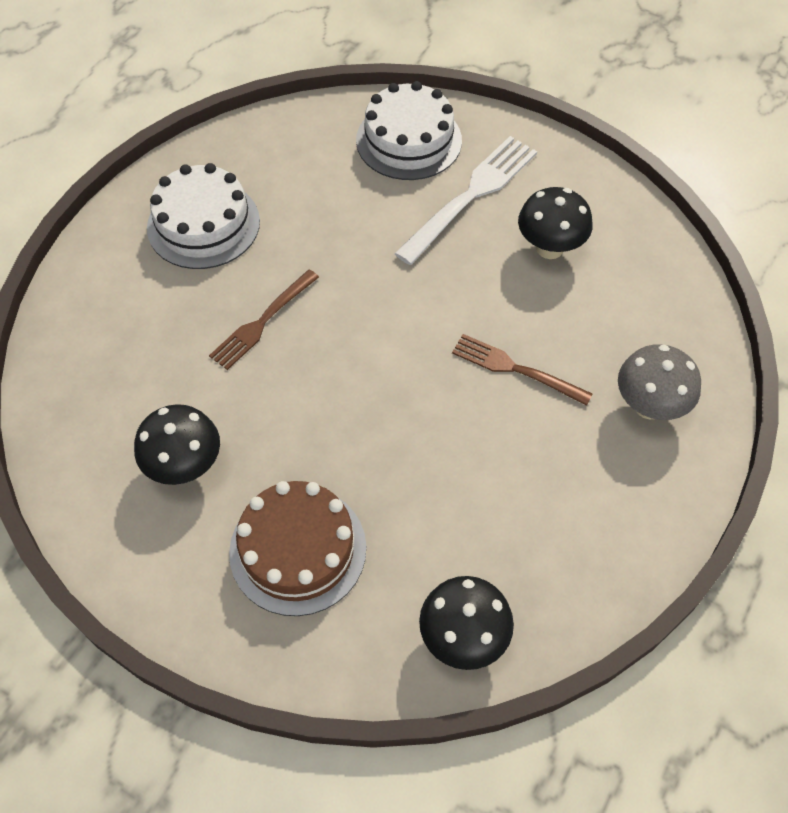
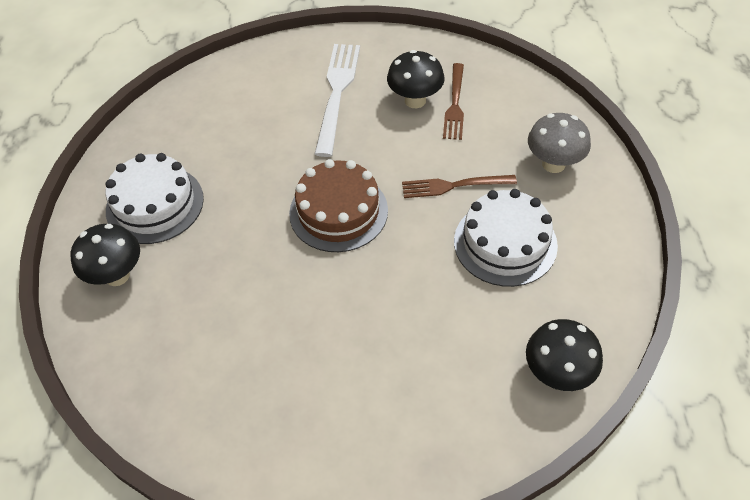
camera: 30 degrees left, 5 degrees down
black mushroom [134,404,220,485] -> black mushroom moved to [70,224,140,286]
brown fork [209,270,319,370] -> brown fork moved to [443,63,464,140]
brown cake [229,481,366,616] -> brown cake moved to [289,159,388,252]
white cake [356,81,462,180] -> white cake moved to [454,189,558,287]

